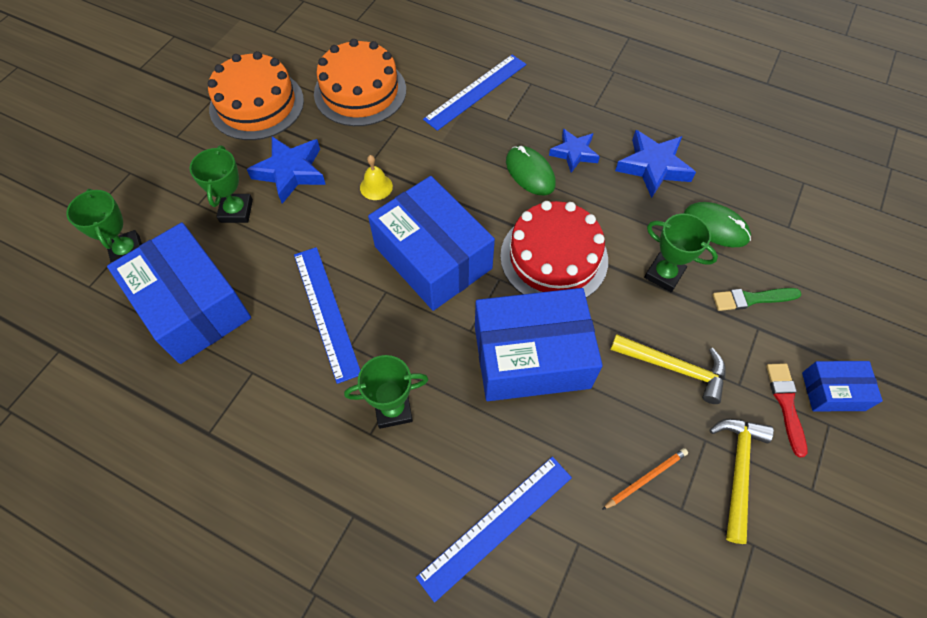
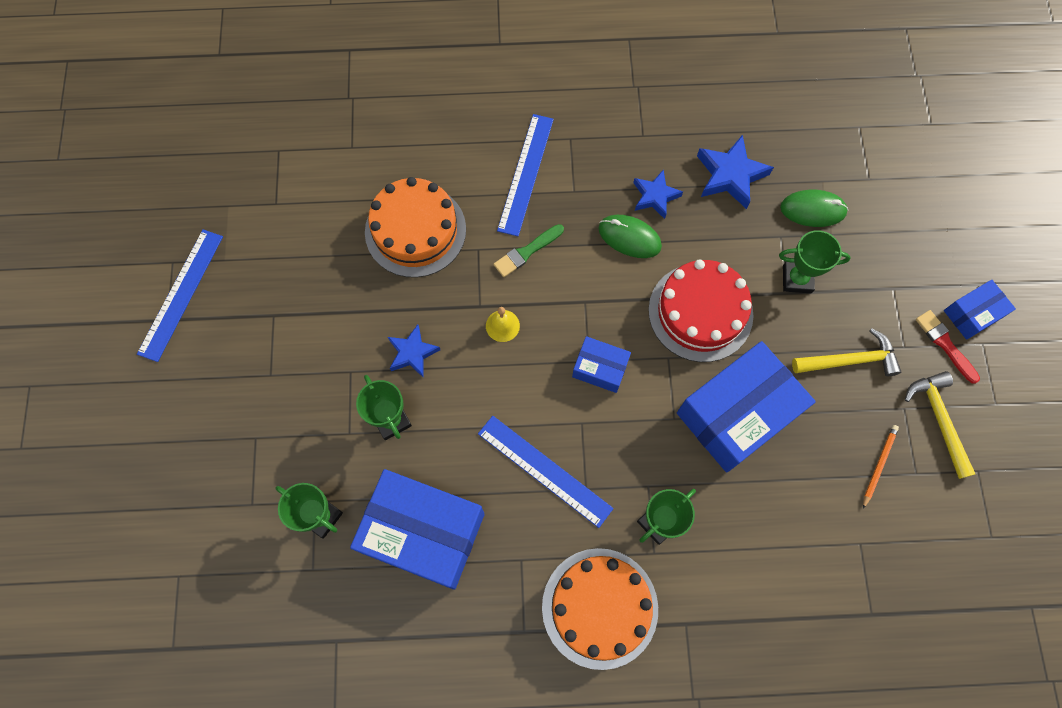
camera: 30 degrees left, 10 degrees up
orange cake [208,51,304,140] -> orange cake moved to [542,548,658,670]
blue star [247,136,326,204] -> blue star [388,325,440,377], size x0.66
blue box [368,176,495,311] -> blue box [572,336,631,393], size x0.49
blue ruler [416,456,572,603] -> blue ruler moved to [137,229,223,362]
green brush [713,288,801,311] -> green brush moved to [494,224,564,277]

